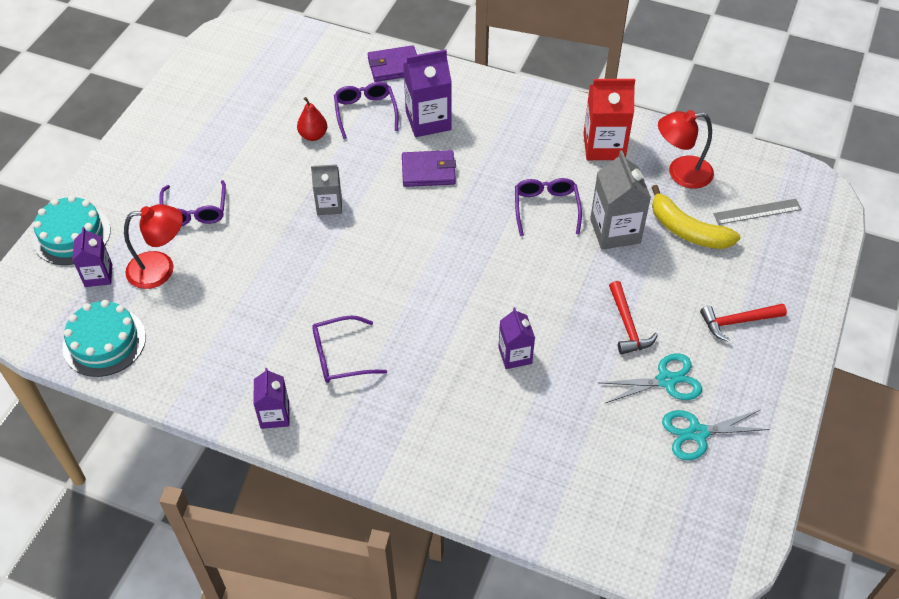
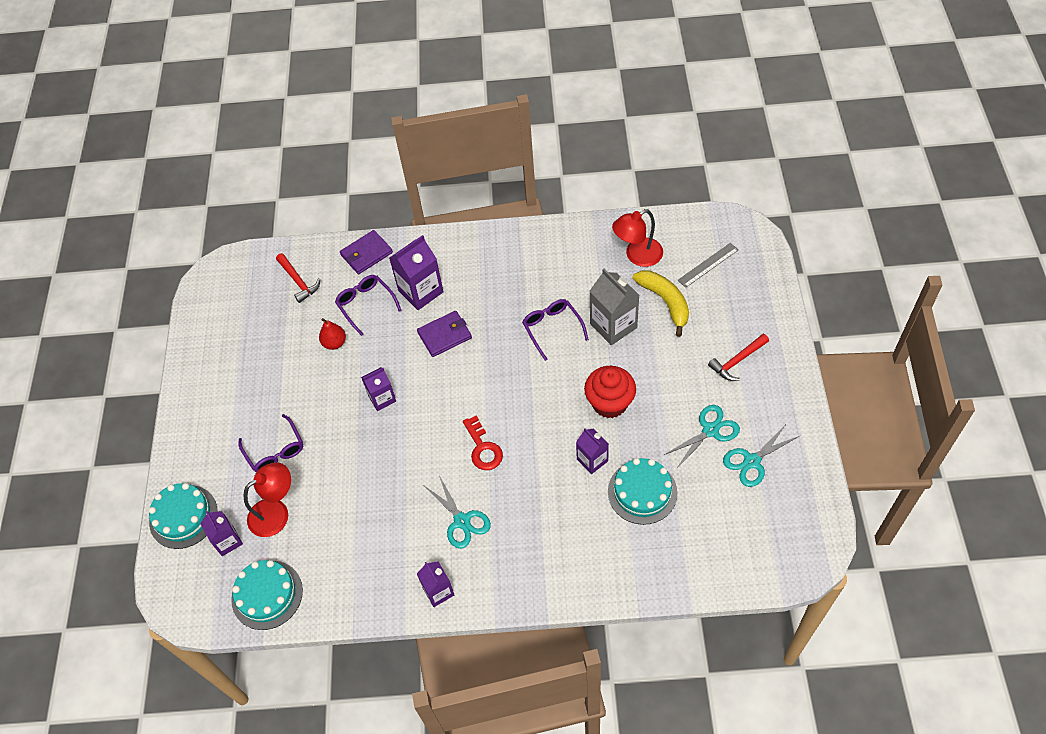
camera: 20 degrees left, 5 degrees up
grey carton [311,164,342,215] -> purple carton [361,367,396,411]
purple glasses [312,315,387,383] -> turquoise scissors [424,476,491,549]
red carton [584,79,635,160] -> none
red hammer [609,281,658,354] -> red hammer moved to [276,253,320,303]
yellow banana [651,185,740,249] -> yellow banana turned 135 degrees counterclockwise [632,270,689,337]
none -> red key [463,416,503,470]
none -> red cupcake [584,366,636,418]
none -> turquoise cake [608,458,678,525]

